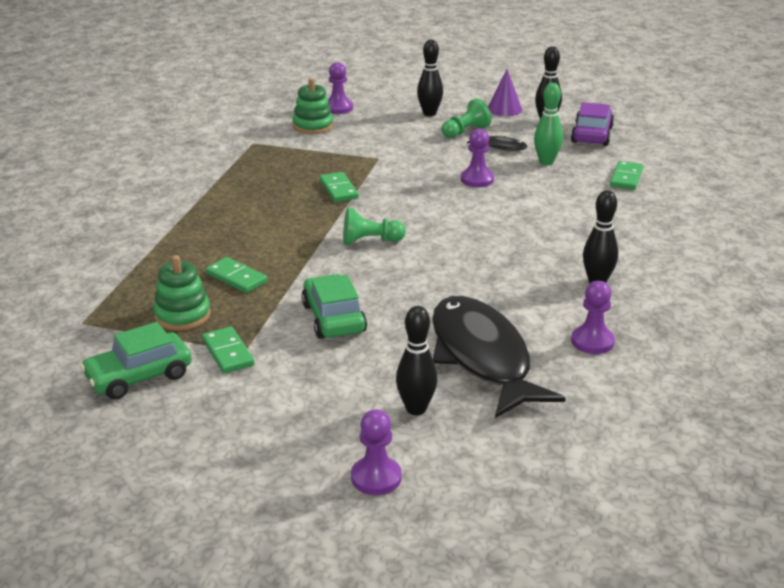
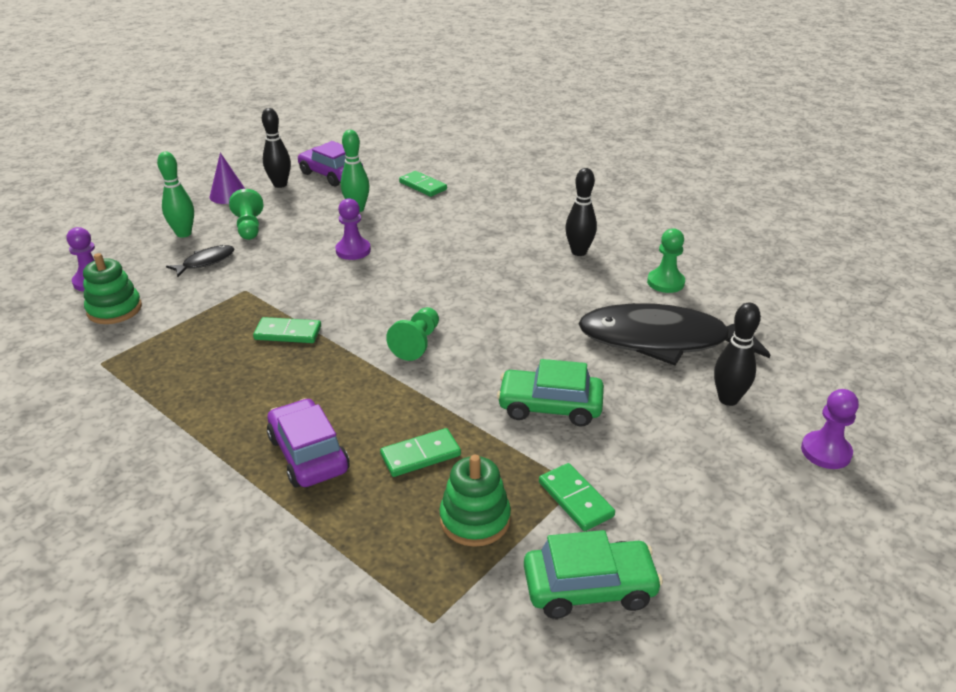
camera: 65 degrees left, 5 degrees up
green car [80,322,192,400] -> green car turned 90 degrees counterclockwise [524,530,663,619]
green domino [202,327,255,373] -> green domino turned 60 degrees clockwise [539,463,615,531]
black bowling pin [417,40,443,116] -> green bowling pin [157,152,194,237]
black fish [467,136,527,151] -> black fish moved to [166,245,234,277]
purple pawn [571,281,615,354] -> green pawn [647,228,685,293]
none -> purple car [267,398,350,487]

